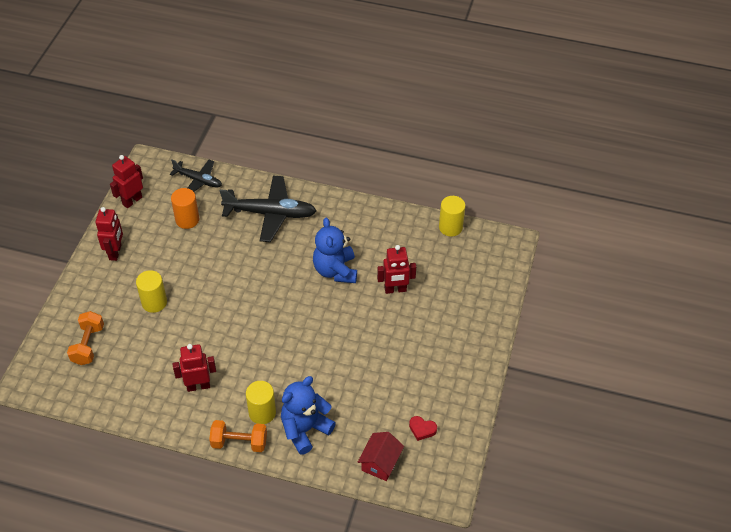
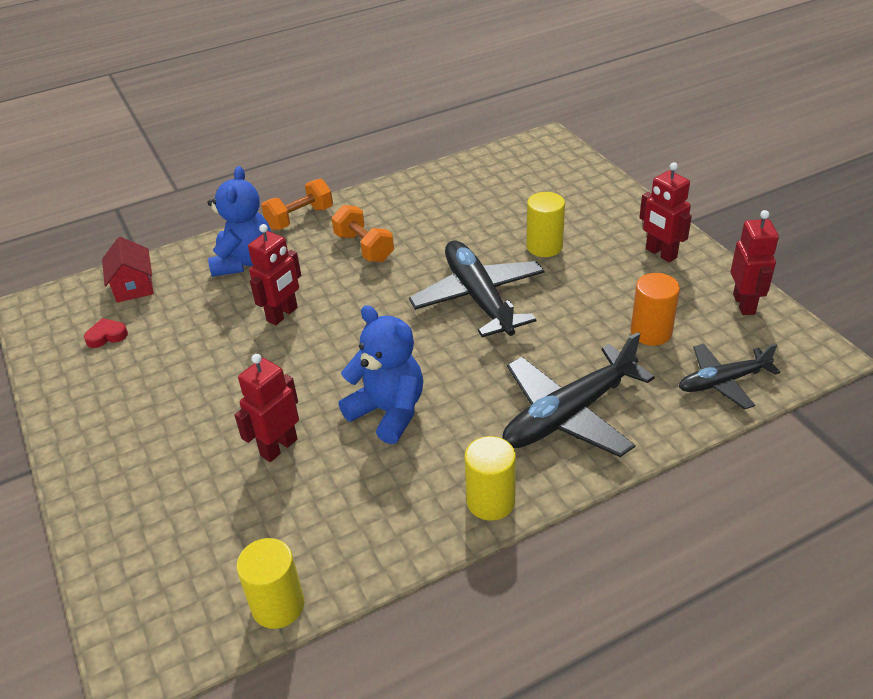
camera: 140 degrees right, 10 degrees down
orange dumbbell [67,311,104,365] -> orange dumbbell moved to [332,205,394,262]
red robot [173,344,216,392] -> red robot moved to [248,224,301,325]
yellow cylinder [246,381,276,424] -> yellow cylinder moved to [464,436,516,521]
none -> black plane [409,240,545,337]

